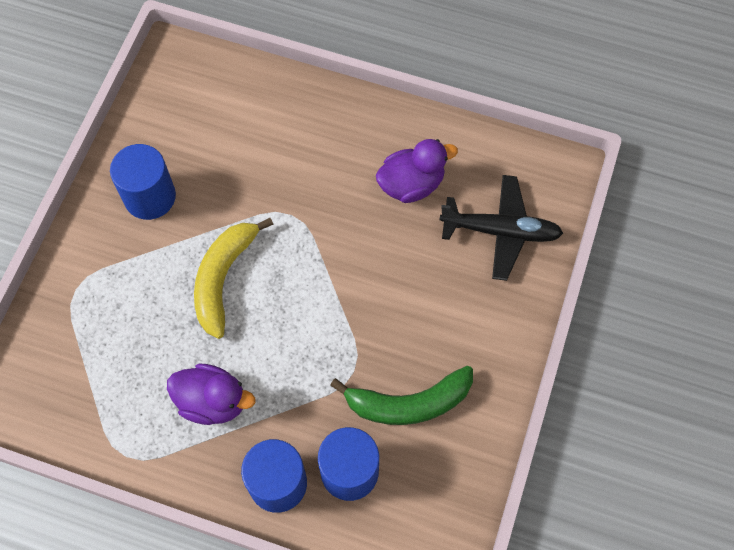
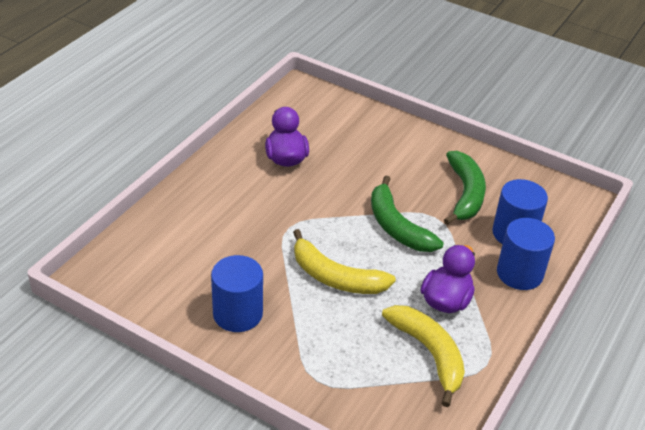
camera: 80 degrees left, 25 degrees down
black plane [440,175,563,281] -> none
none -> green banana [371,176,444,252]
none -> yellow banana [382,305,465,407]

